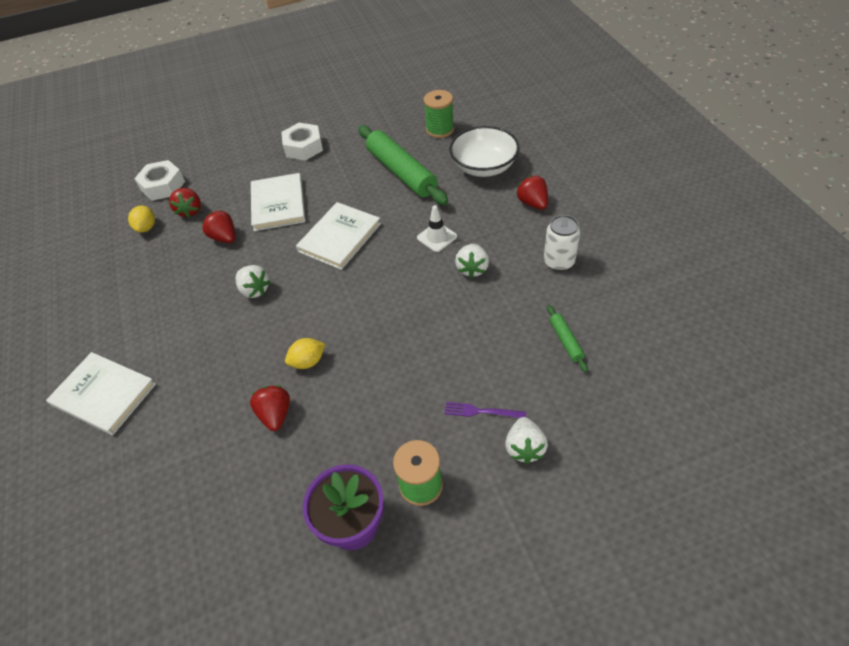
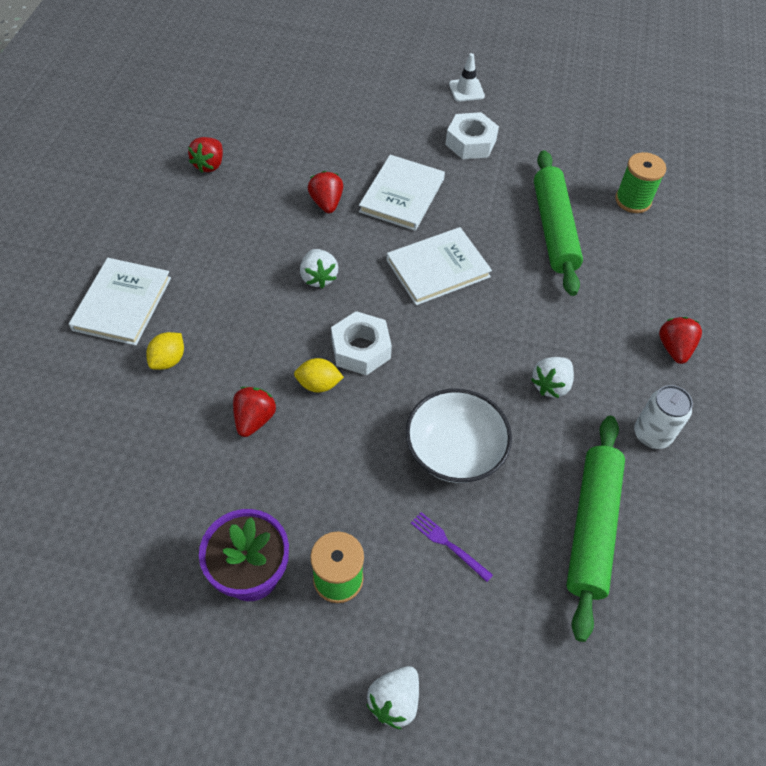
camera: 25 degrees right, 5 degrees up
white book [46,352,156,435] -> white book turned 45 degrees clockwise [69,258,171,346]
yellow lemon [128,205,155,233] -> yellow lemon moved to [146,332,184,370]
white nut [134,160,185,201] -> white nut moved to [331,311,392,376]
red strawberry [169,188,201,218] -> red strawberry moved to [188,137,223,173]
white traffic cone [417,205,457,252] -> white traffic cone moved to [449,53,485,102]
white bowl [449,126,520,177] -> white bowl moved to [406,389,512,483]
white strawberry [505,417,548,464] -> white strawberry moved to [366,666,419,729]
green rolling pin [547,305,588,372] -> green rolling pin [566,416,625,642], size x2.26

